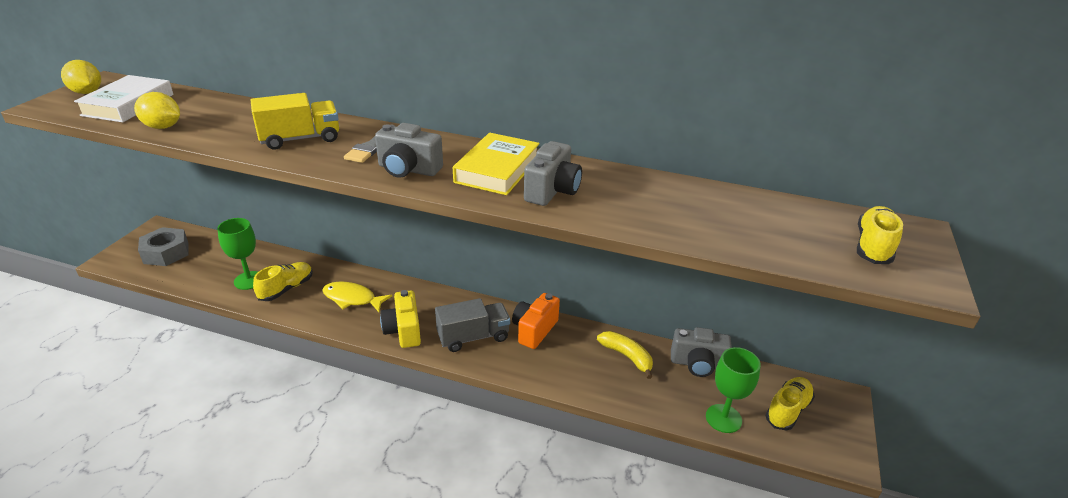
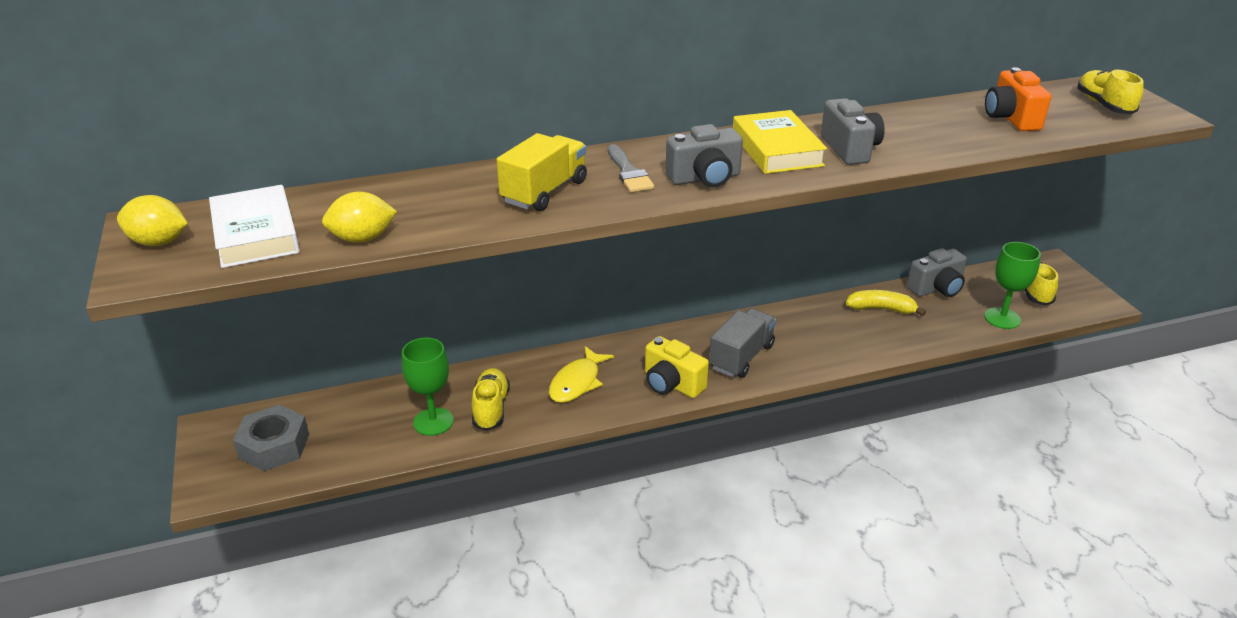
camera: 35 degrees left, 0 degrees up
yellow fish [322,281,392,312] -> yellow fish turned 45 degrees counterclockwise [549,346,614,403]
orange camera [512,293,560,349] -> orange camera moved to [985,67,1051,131]

